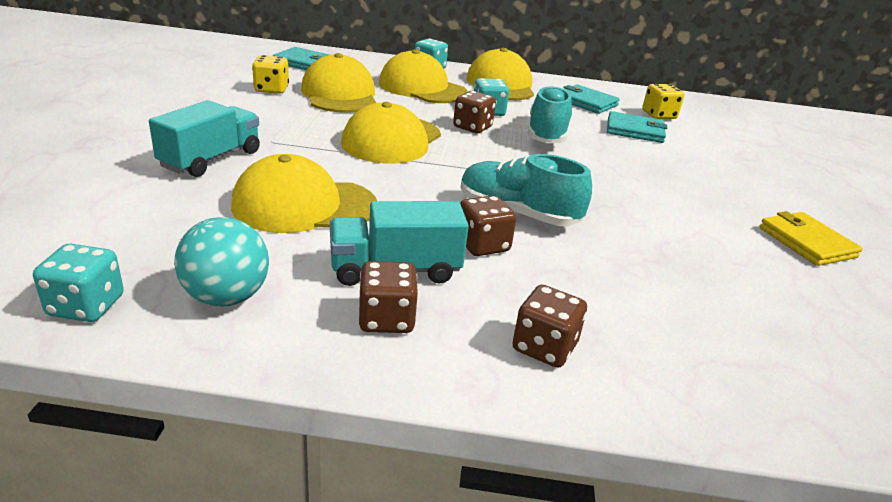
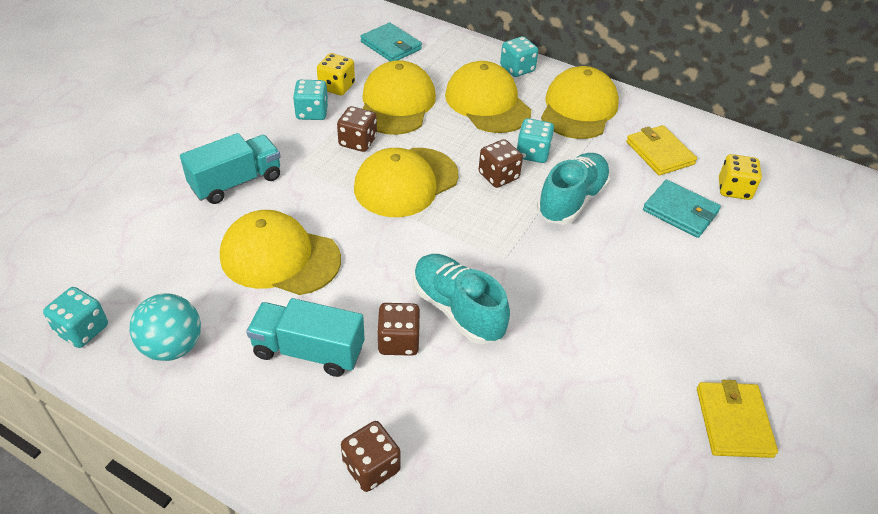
camera: 25 degrees right, 15 degrees up
brown dice [358,261,418,333] -> brown dice moved to [337,106,377,152]
turquoise wallet [563,84,620,114] -> yellow wallet [626,125,697,176]
none -> turquoise dice [293,80,328,120]

